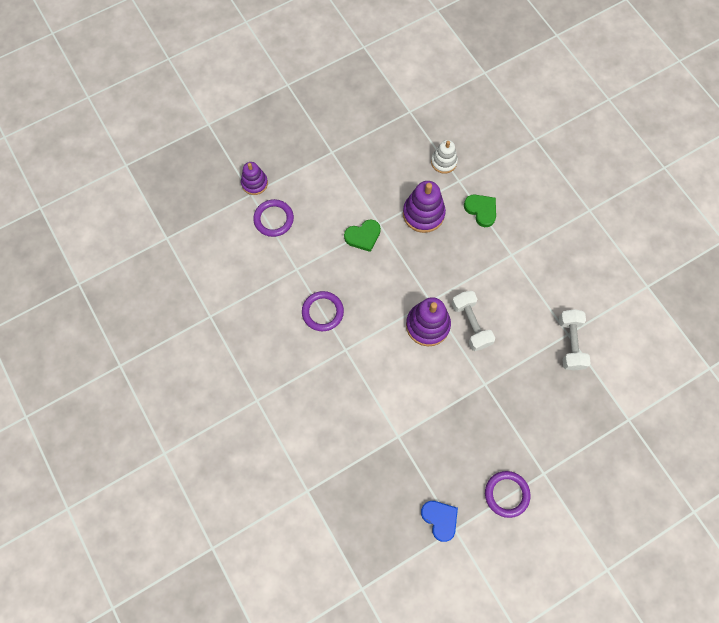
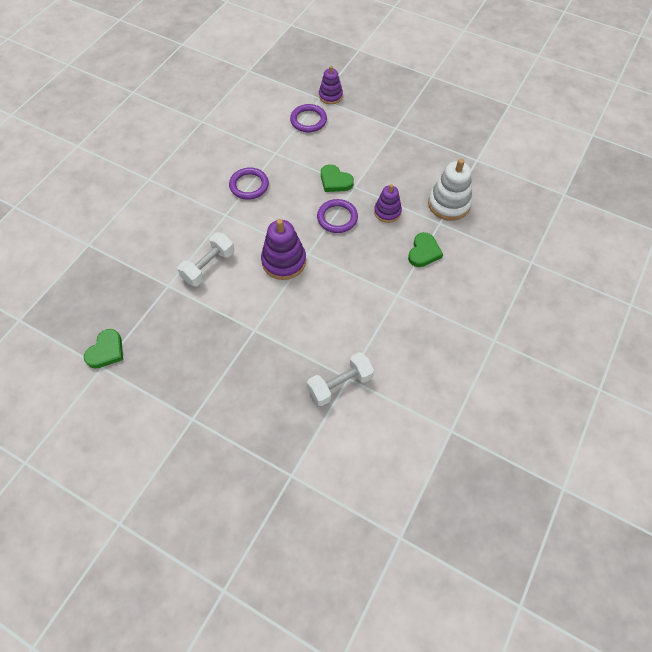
camera: 60 degrees right, 10 degrees down
purple stacking toy [403,181,446,233] -> purple stacking toy [374,184,402,223], size x0.64
blue heart [421,501,458,542] -> green heart [84,329,123,369]
white stacking toy [431,140,458,174] -> white stacking toy [428,159,472,221], size x1.56
white dumbbell [452,291,495,351] -> white dumbbell moved to [177,232,234,287]
purple ring [485,471,531,518] -> purple ring moved to [317,199,358,233]

